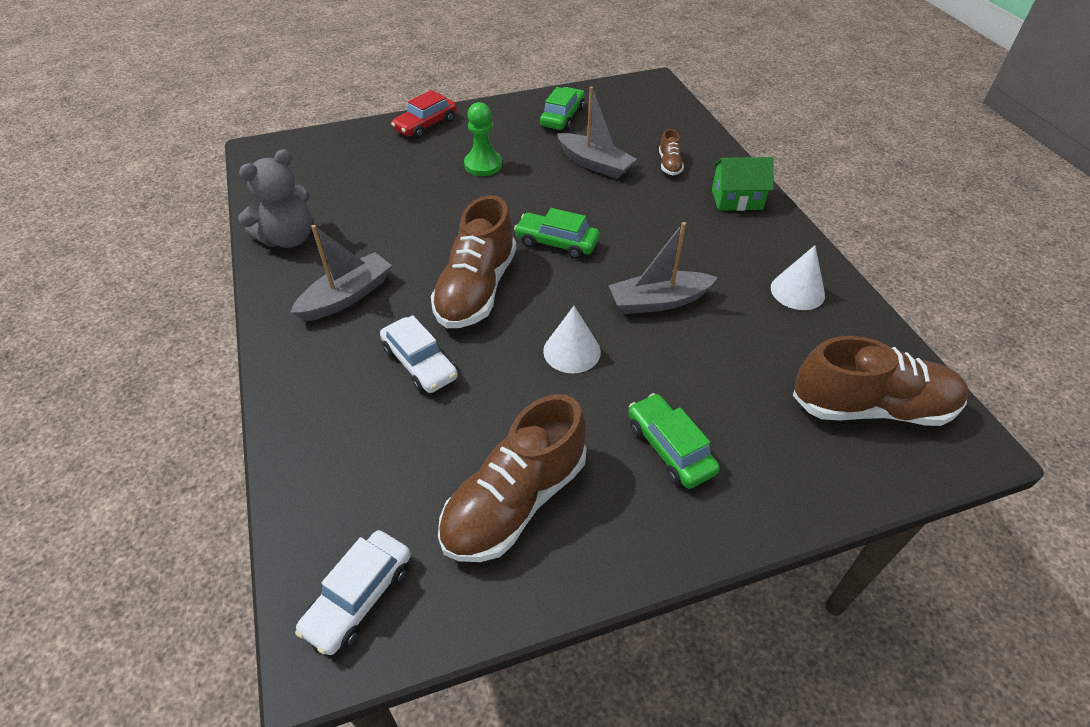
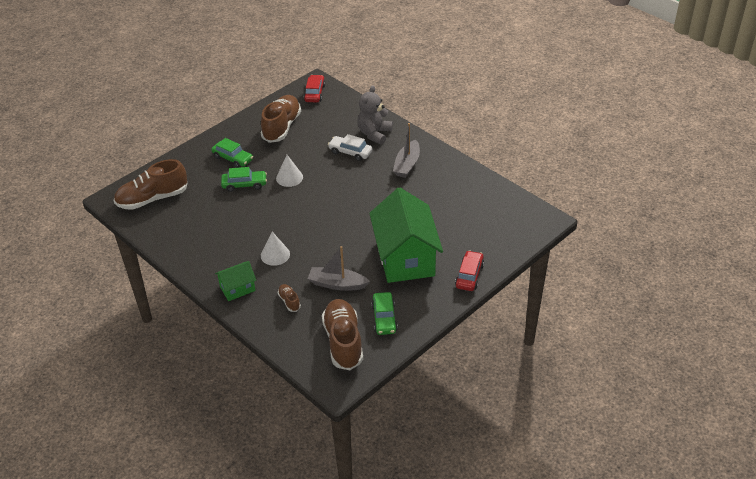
camera: 155 degrees right, 5 degrees down
grey teddy bear [238,149,312,248] -> grey teddy bear moved to [357,85,393,145]
white car [295,530,411,655] -> red car [304,75,325,102]
brown shoe [431,195,516,328] -> brown shoe moved to [322,299,363,370]
green pawn [464,102,502,176] -> green house [369,187,443,283]
green car [514,208,600,259] -> green car moved to [221,167,267,192]
grey boat [608,222,718,314] -> none
white cone [771,245,825,310] -> white cone moved to [261,232,290,266]

